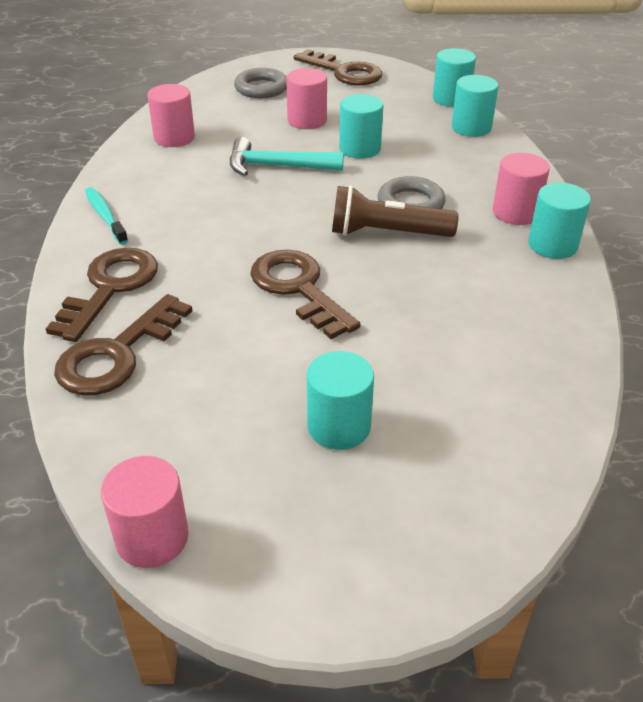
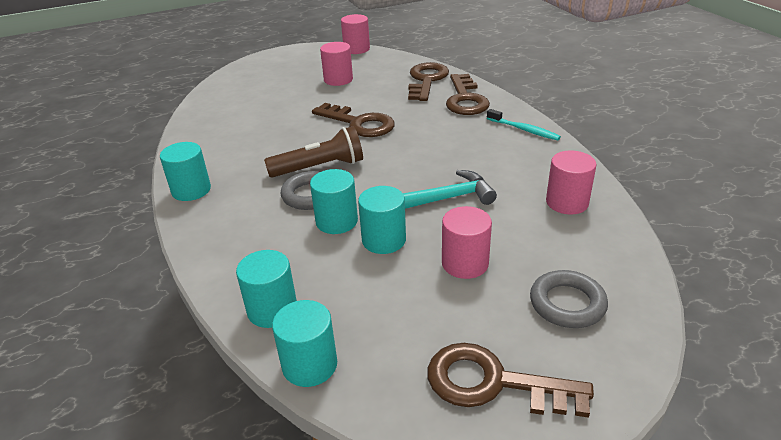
camera: 160 degrees right, 5 degrees down
turquoise cylinder [307,351,374,450] -> turquoise cylinder moved to [310,169,358,234]
pink cylinder [493,153,550,225] -> pink cylinder moved to [320,42,353,86]

